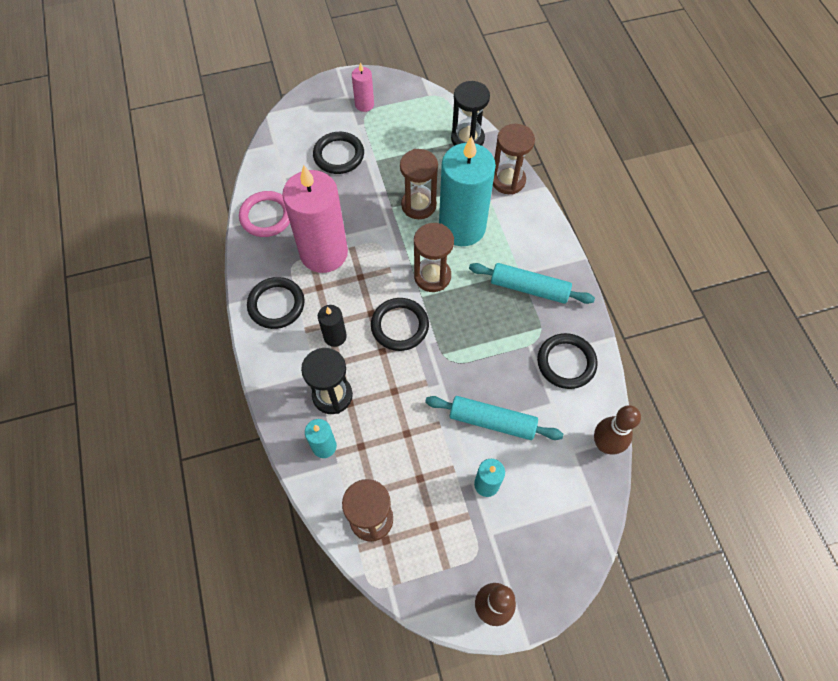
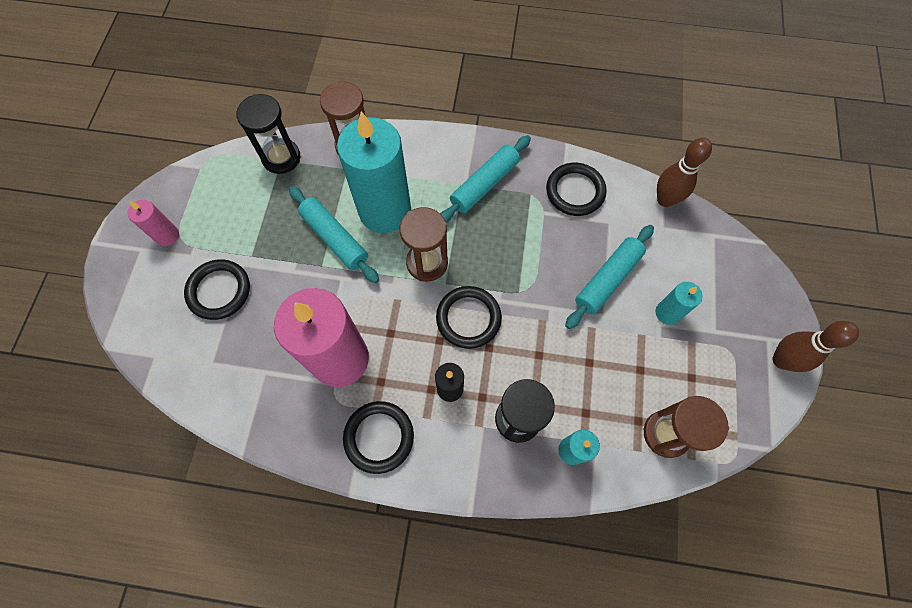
camera: 65 degrees left, 5 degrees up
pink ring [239,191,290,237] -> none
brown hourglass [400,149,438,219] -> turquoise rolling pin [289,186,379,283]

